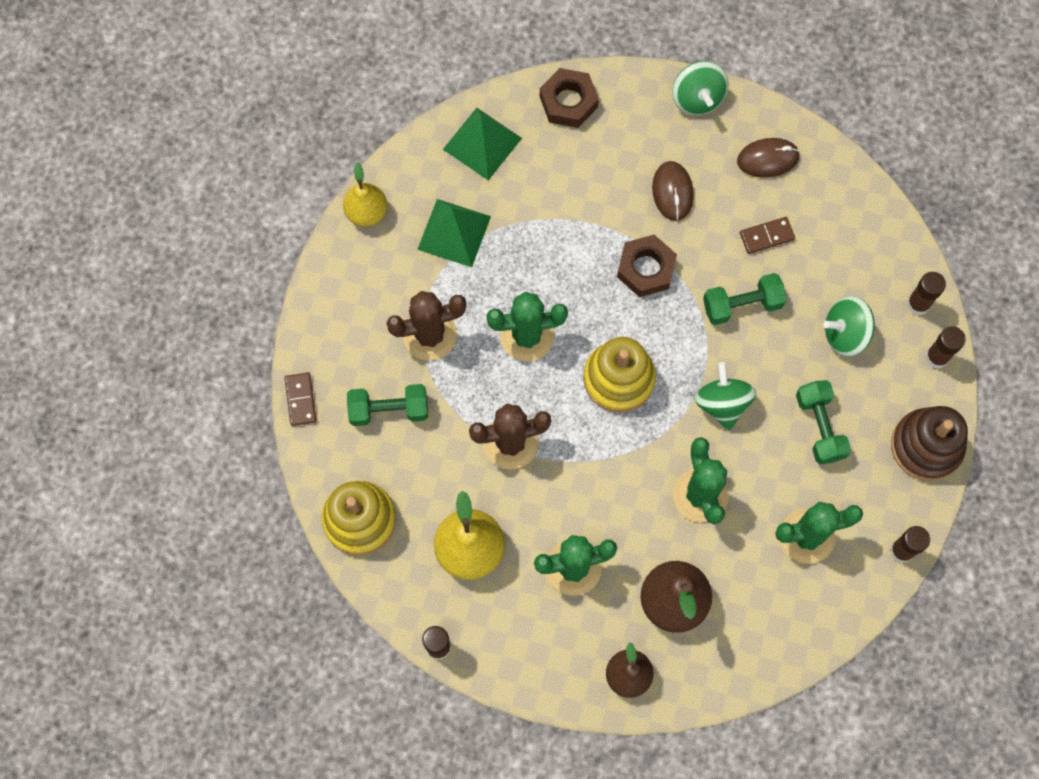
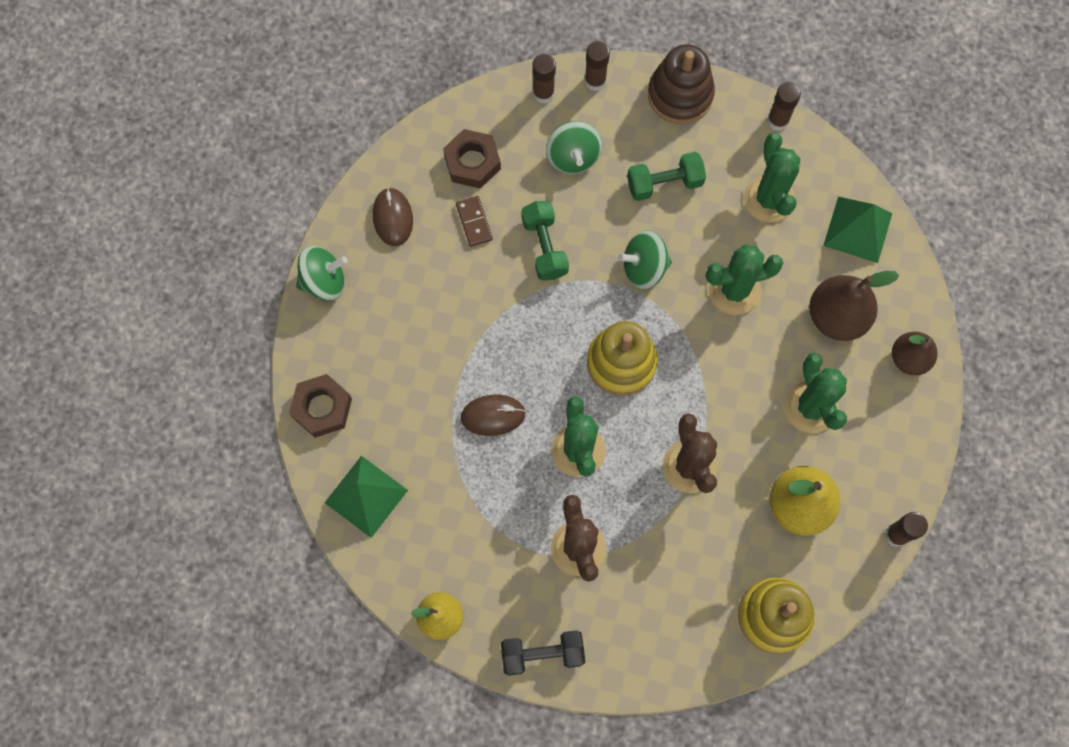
camera: 90 degrees left, 0 degrees up
brown domino [285,372,316,426] -> none
green dumbbell [347,384,428,426] -> none
green pyramid [417,199,491,267] -> green pyramid moved to [823,197,892,263]
brown nut [617,235,677,297] -> brown nut moved to [443,129,501,188]
brown mouse [652,161,694,221] -> brown mouse moved to [461,395,526,436]
none -> black dumbbell [501,630,585,676]

